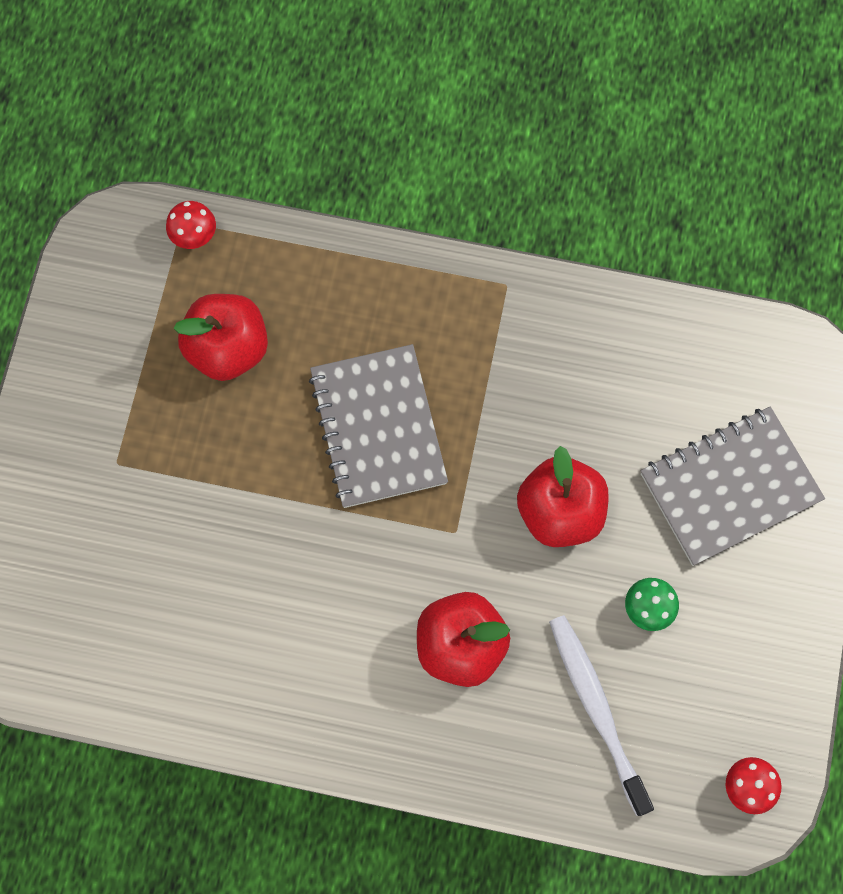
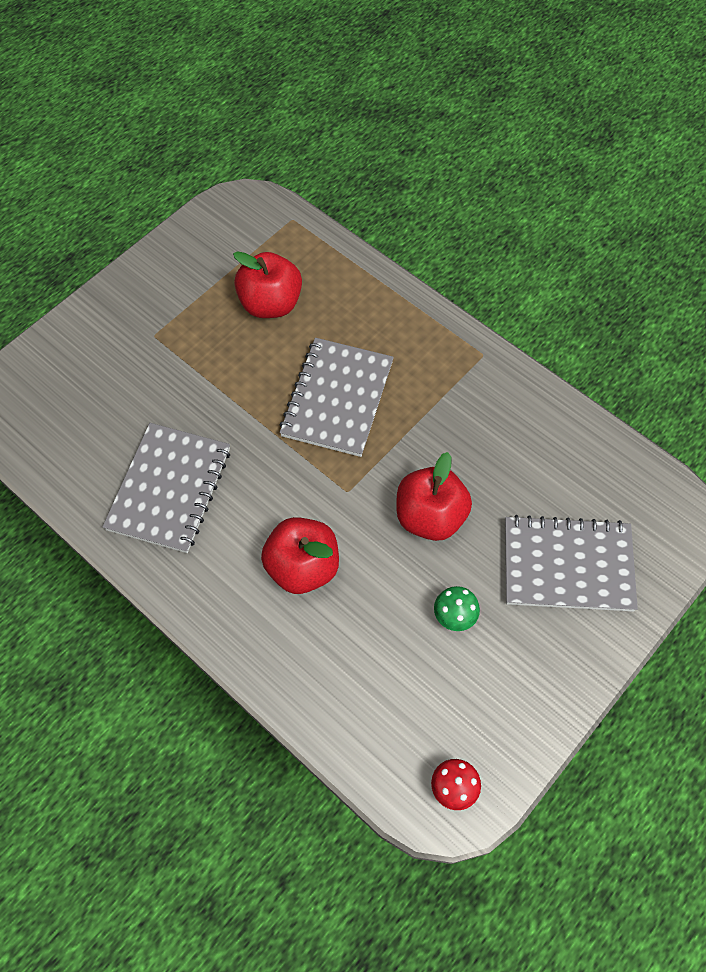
camera: 30 degrees right, 10 degrees down
red mushroom [166,201,216,249] -> none
white toothbrush [549,615,654,816] -> none
none -> grey notebook [102,423,230,553]

